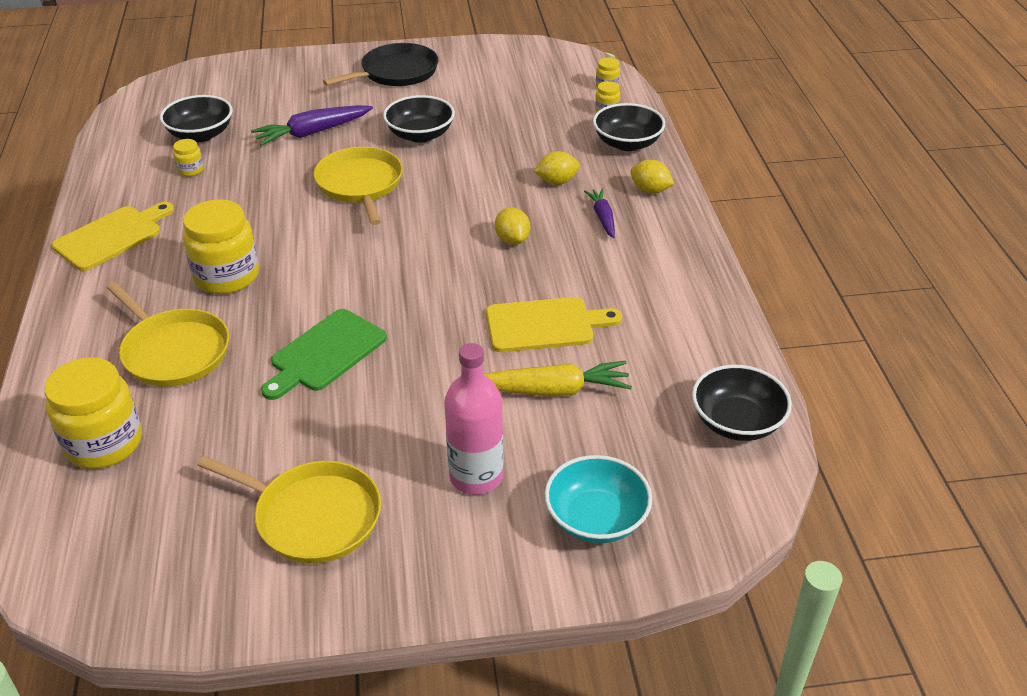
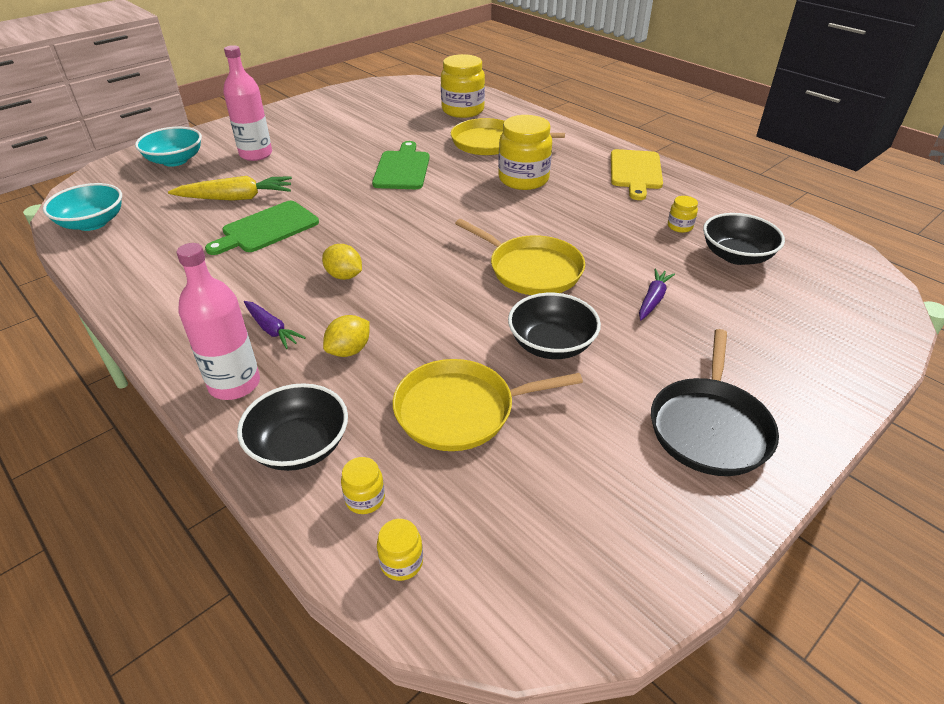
camera: 145 degrees right, 0 degrees up
yellow pan [197,456,381,563] -> yellow pan moved to [393,359,583,451]
purple carrot [251,105,373,146] -> purple carrot [639,268,675,320], size x0.61
yellow carrot [483,361,632,396] -> yellow carrot turned 150 degrees counterclockwise [168,176,292,201]
yellow cutting board [486,297,622,352] -> green cutting board [205,201,319,255]
yellow lemon [630,159,674,194] -> pink bottle [177,243,260,400]
black bowl [692,365,792,441] -> turquoise bowl [43,183,122,231]

